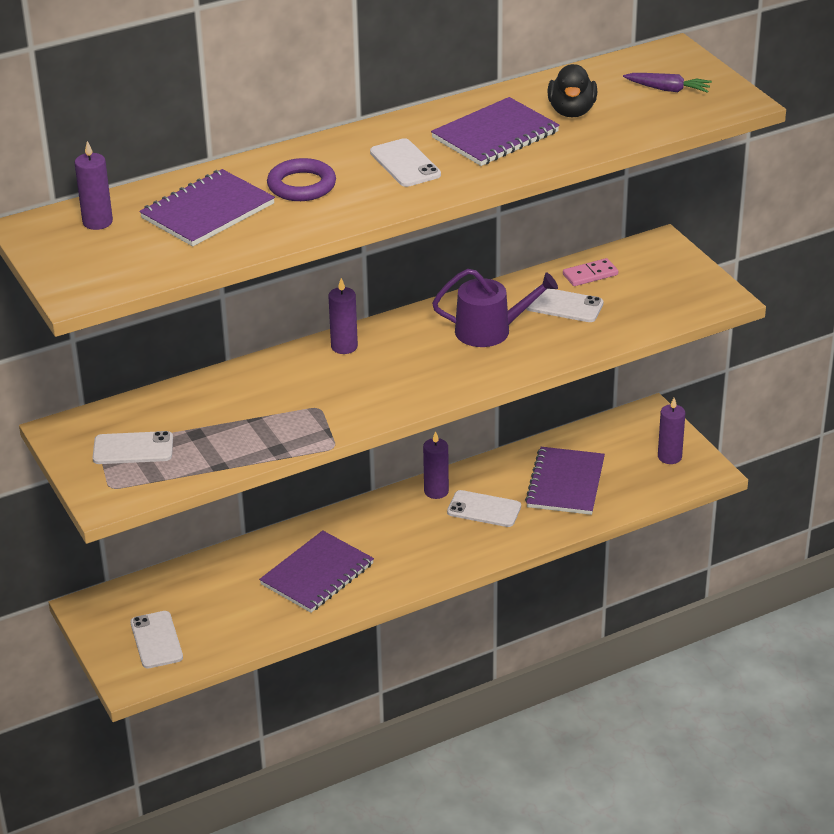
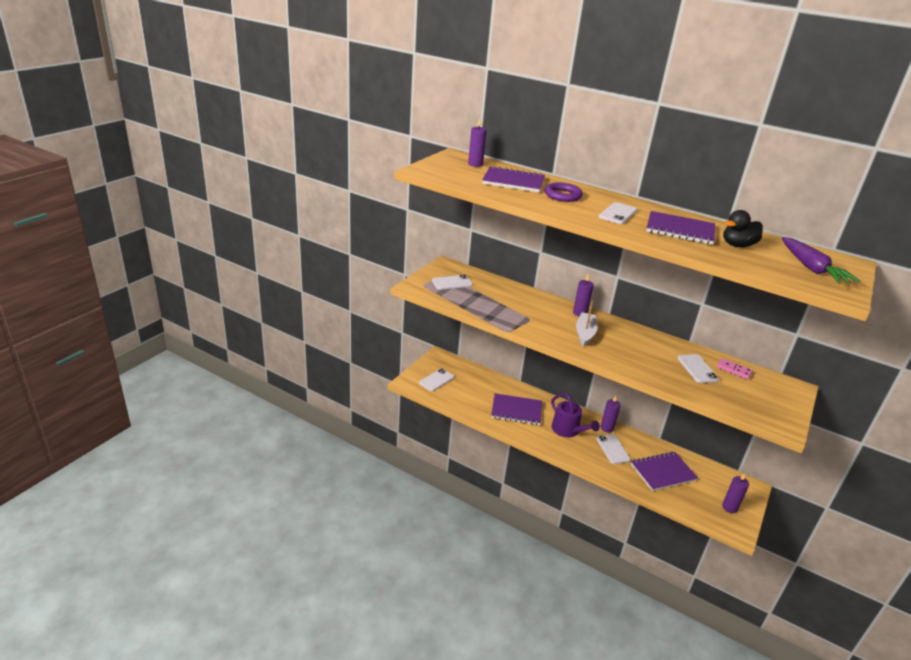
camera: 55 degrees right, 5 degrees down
white phone [93,431,173,464] -> white phone turned 75 degrees counterclockwise [432,275,473,290]
purple watering can [432,269,558,347] -> purple watering can moved to [551,393,600,437]
purple carrot [623,73,712,93] -> purple carrot [782,237,860,284], size x1.60
none -> white boat [576,301,598,347]

